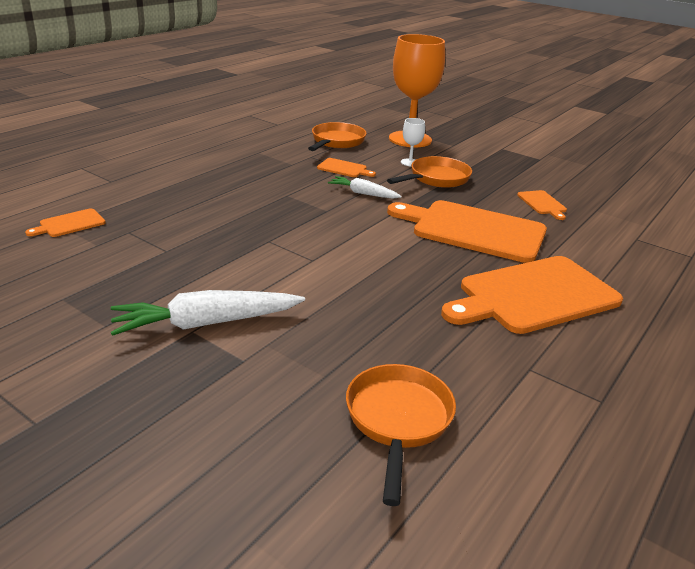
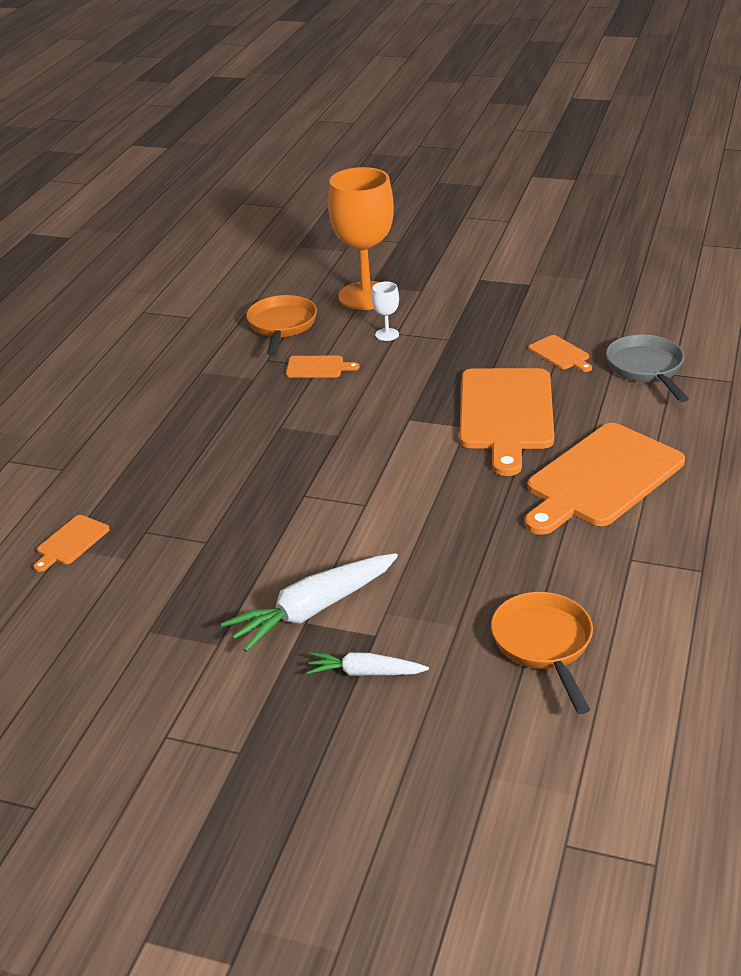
camera: 15 degrees left, 5 degrees up
white carrot [328,176,402,199] -> white carrot moved to [307,652,429,676]
orange pan [387,156,472,188] -> none
orange cutting board [387,200,547,263] -> orange cutting board turned 90 degrees counterclockwise [459,368,554,476]
none -> grey pan [606,335,689,402]

